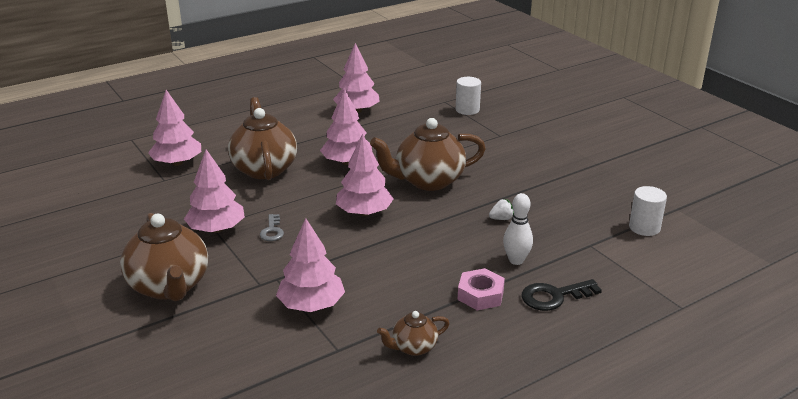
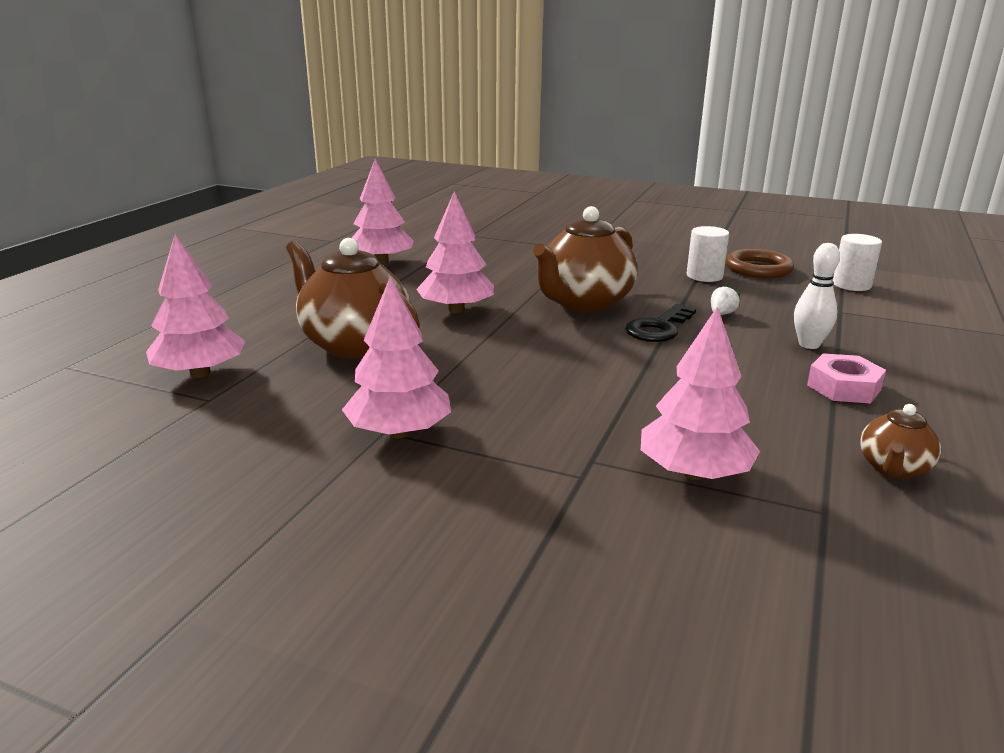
camera: 35 degrees left, 5 degrees down
brown teapot [120,213,208,301] -> none
grey key [260,214,284,241] -> none
pink tree [336,134,393,216] -> none
white cylinder [456,77,481,115] -> white cylinder moved to [687,226,729,282]
black key [522,279,602,311] -> black key moved to [625,304,696,342]
none -> brown ring [726,249,794,278]

